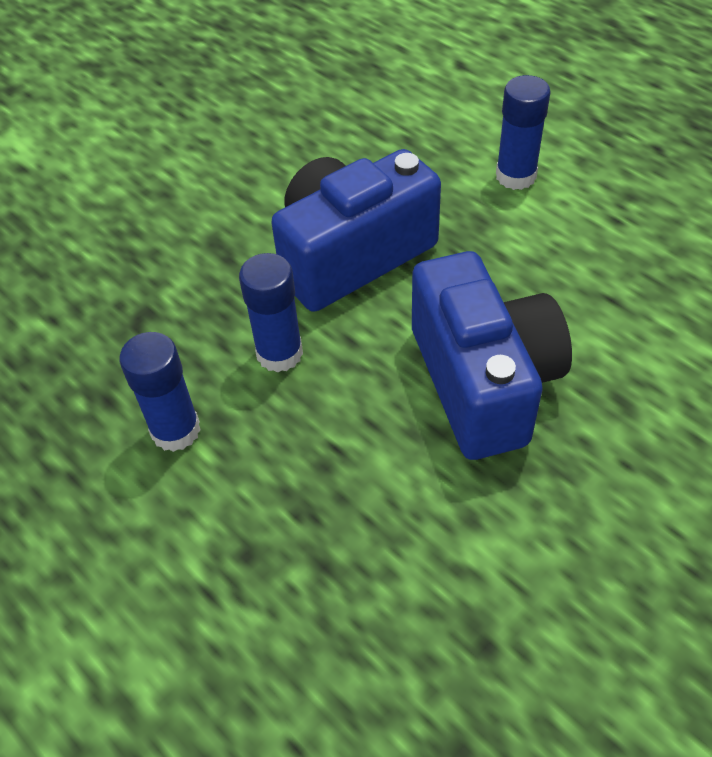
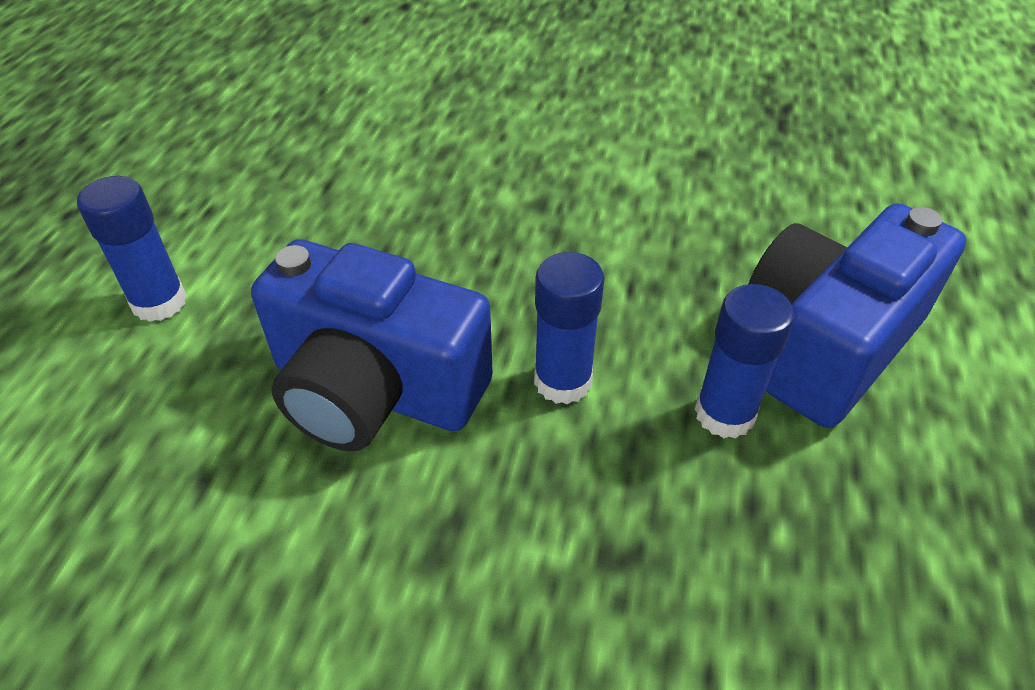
camera: 125 degrees left, 5 degrees down
blue camera [412,251,572,460] -> blue camera moved to [749,203,966,428]

